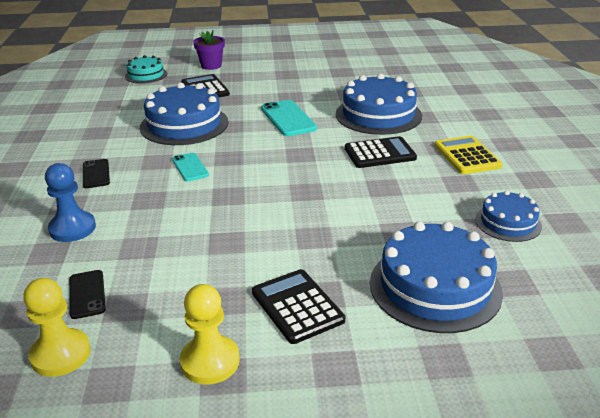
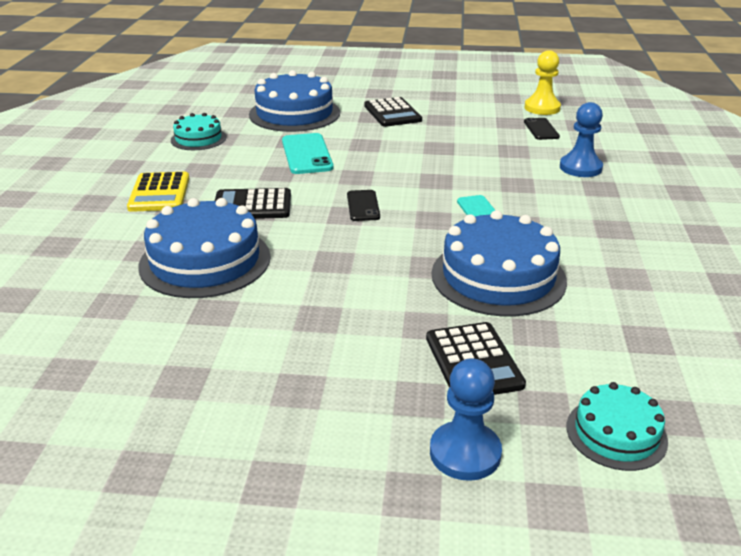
camera: 170 degrees left, 0 degrees up
black phone [83,159,110,188] -> black phone moved to [347,190,380,221]
yellow pawn [180,284,240,385] -> none
purple flower pot [193,30,225,70] -> blue pawn [430,358,502,481]
turquoise phone [261,100,317,136] -> turquoise phone moved to [282,133,334,174]
blue cake [475,190,542,242] -> turquoise cake [171,113,226,150]

